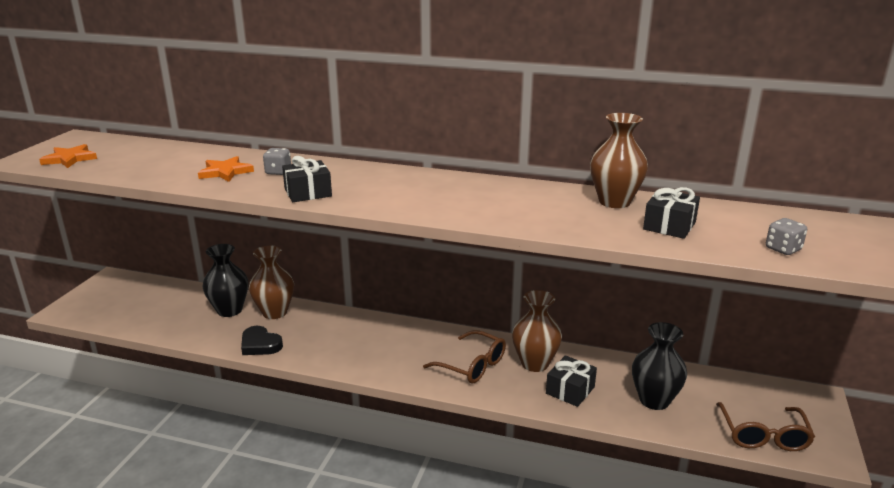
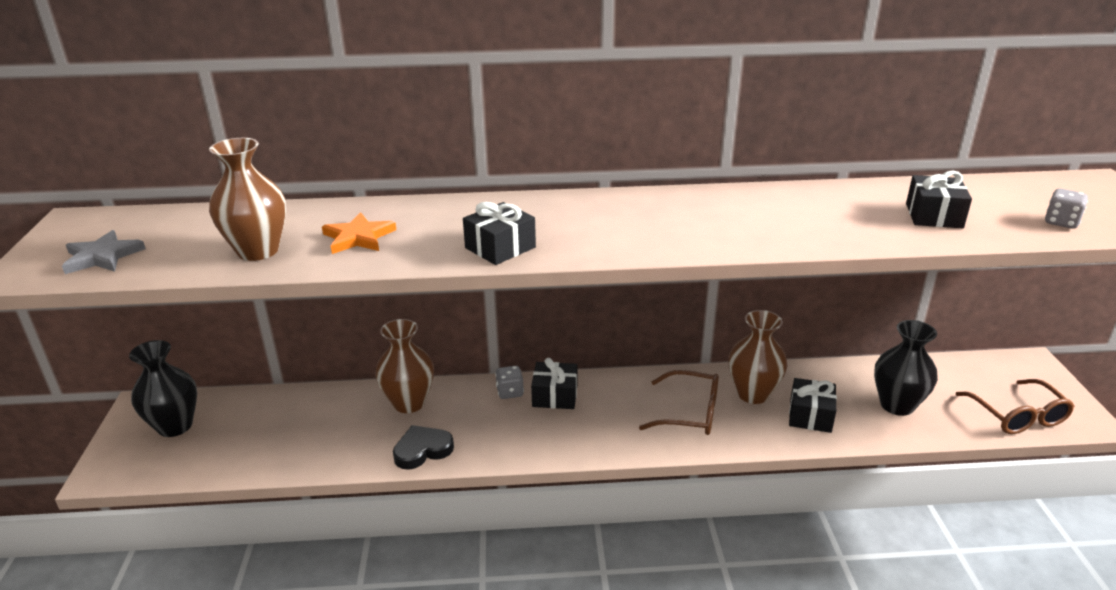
camera: 20 degrees left, 5 degrees up
orange star [39,144,97,168] -> grey star [62,230,146,274]
black vase [202,244,248,317] -> black vase moved to [129,340,197,437]
black heart [241,326,283,355] -> black heart turned 135 degrees clockwise [393,425,454,470]
grey dice [263,148,291,175] -> grey dice moved to [495,366,524,399]
brown vase [590,113,648,208] -> brown vase moved to [209,138,286,261]
none -> black gift [531,358,578,409]

